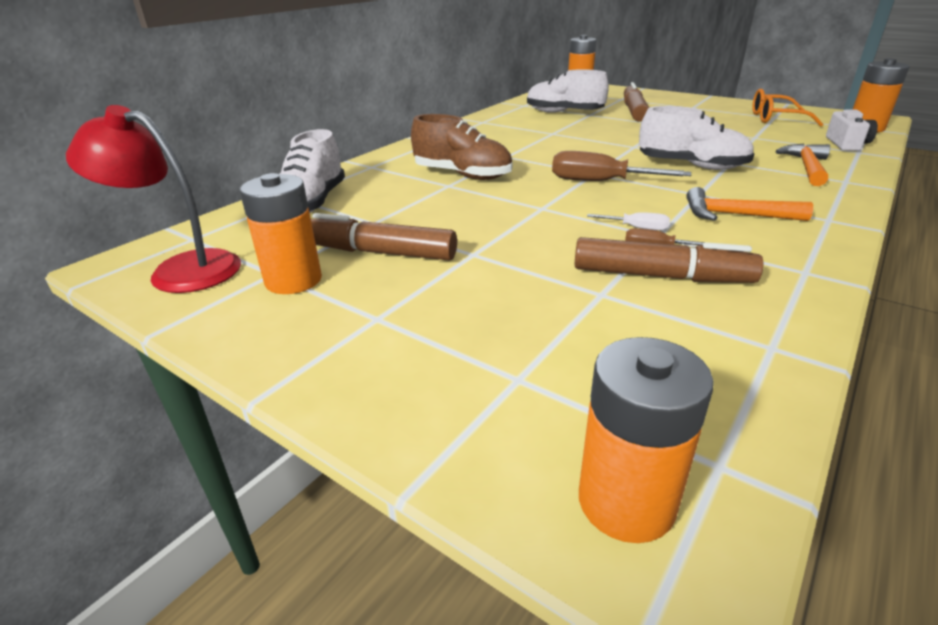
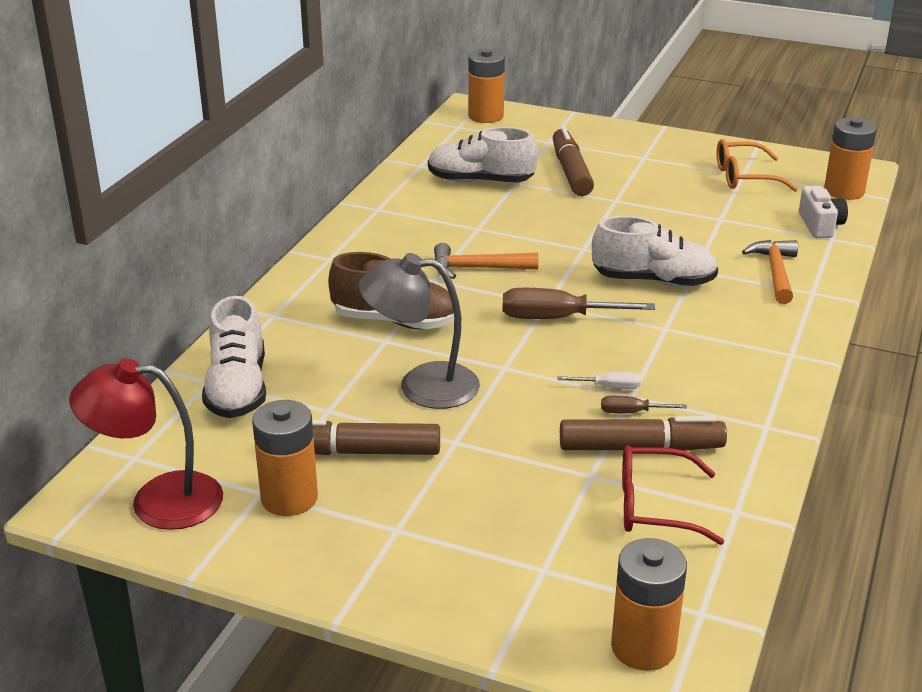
camera: 15 degrees left, 0 degrees up
orange hammer [686,187,813,221] -> orange hammer moved to [434,243,538,279]
none -> grey lamp [359,253,480,409]
none -> red glasses [622,445,724,545]

